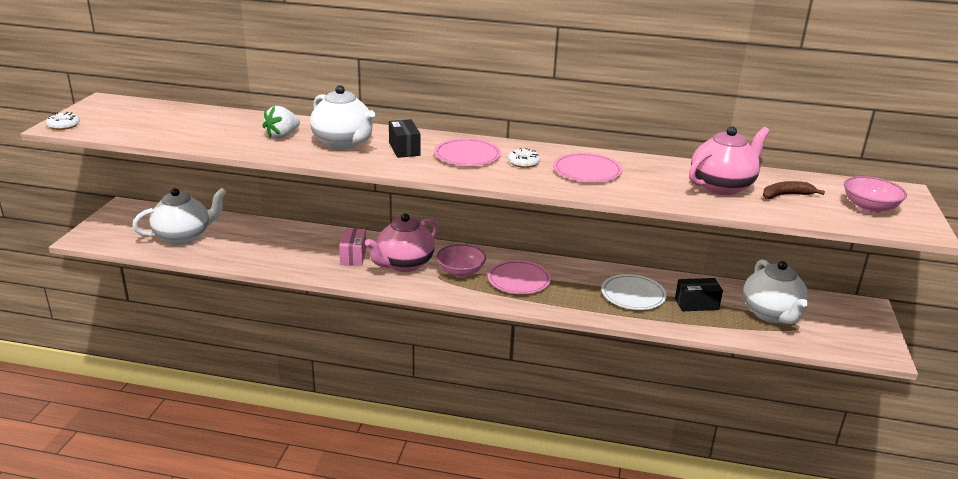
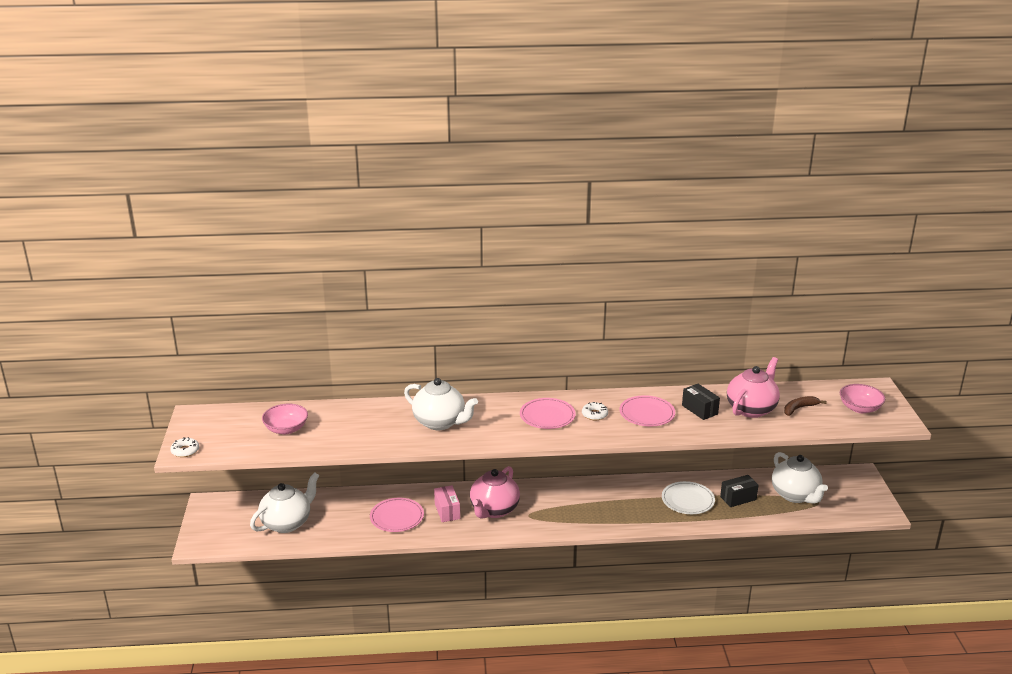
camera: 15 degrees left, 0 degrees up
white strawberry [262,106,300,139] -> none
black box [389,119,420,158] -> black box moved to [682,384,720,420]
pink bowl [436,244,486,277] -> pink bowl moved to [262,404,308,434]
pink plate [488,260,551,294] -> pink plate moved to [370,498,424,532]

